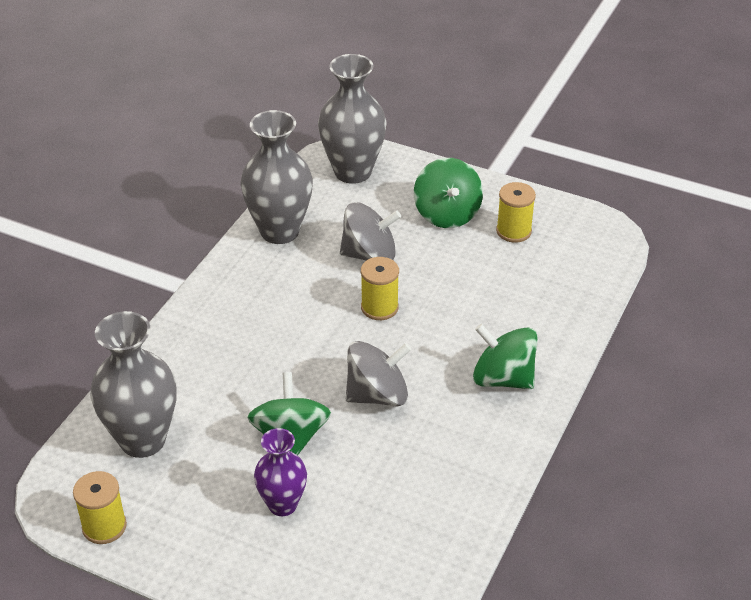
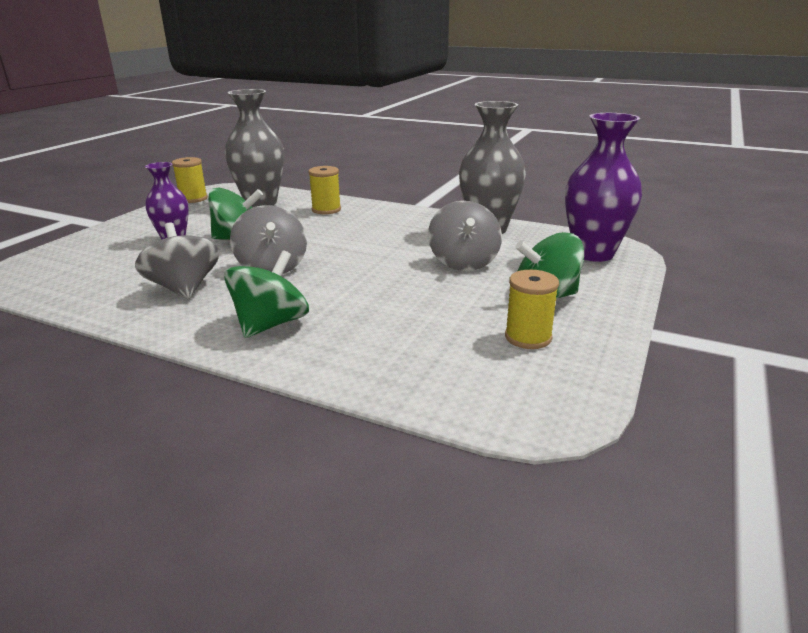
camera: 90 degrees right, 15 degrees down
grey vase [318,54,387,184] -> purple vase [565,113,642,262]
yellow spool [361,257,399,320] -> yellow spool moved to [308,166,341,214]
none -> grey spinning top [135,222,219,299]

